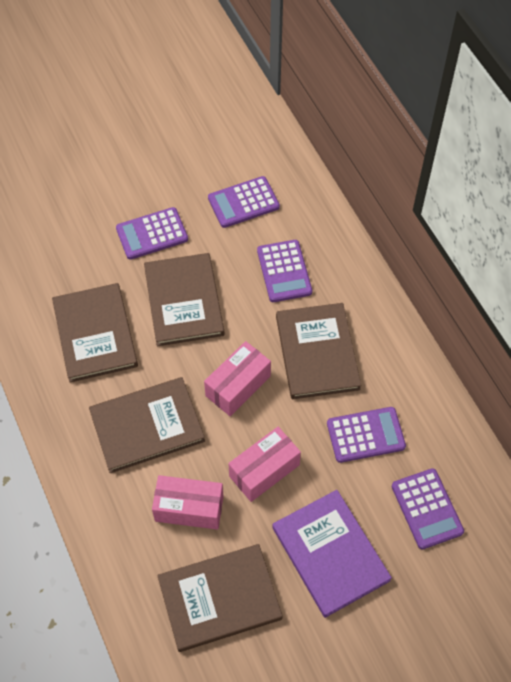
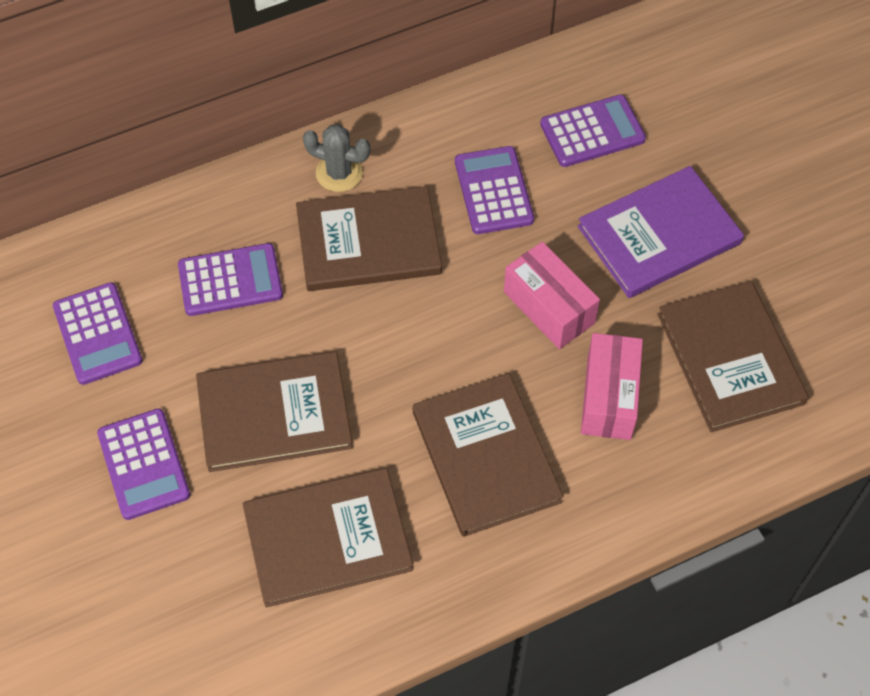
camera: 90 degrees left, 0 degrees up
pink box [204,341,271,416] -> none
none -> grey cactus [303,124,370,192]

